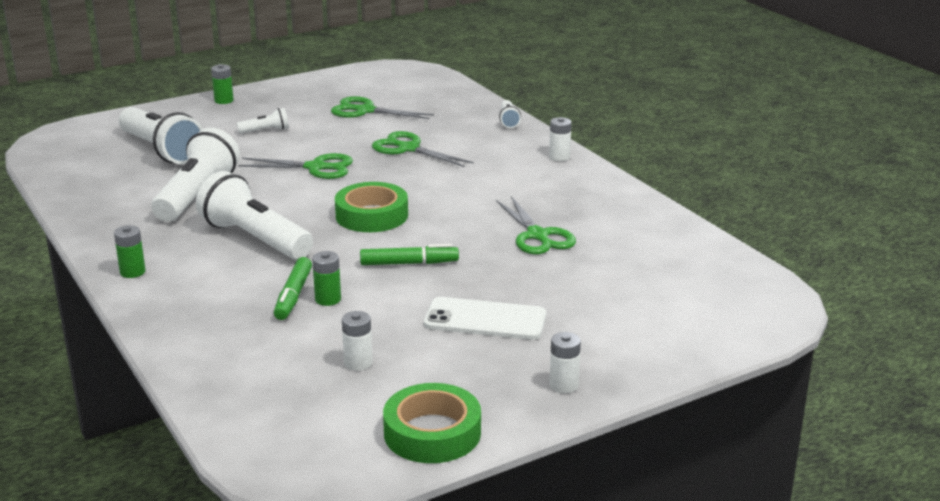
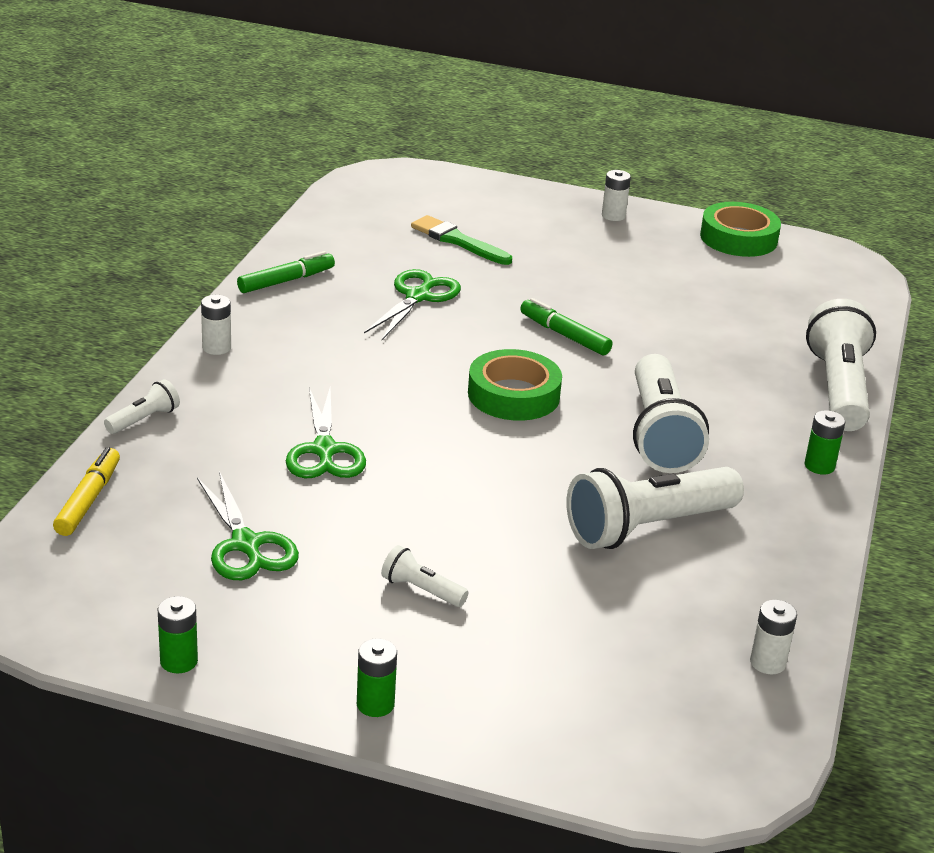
camera: 135 degrees left, 5 degrees up
white flashlight [119,107,203,164] -> white flashlight moved to [806,299,876,431]
green scissors [238,153,353,179] -> none
green marker [274,257,312,320] -> green marker moved to [237,251,335,293]
green battery [312,251,341,306] -> green battery moved to [158,596,198,673]
white battery [342,311,373,370] -> white battery moved to [750,600,797,675]
white phone [424,297,546,340] -> none
none -> yellow marker [53,447,120,536]
none -> green brush [411,215,512,265]

